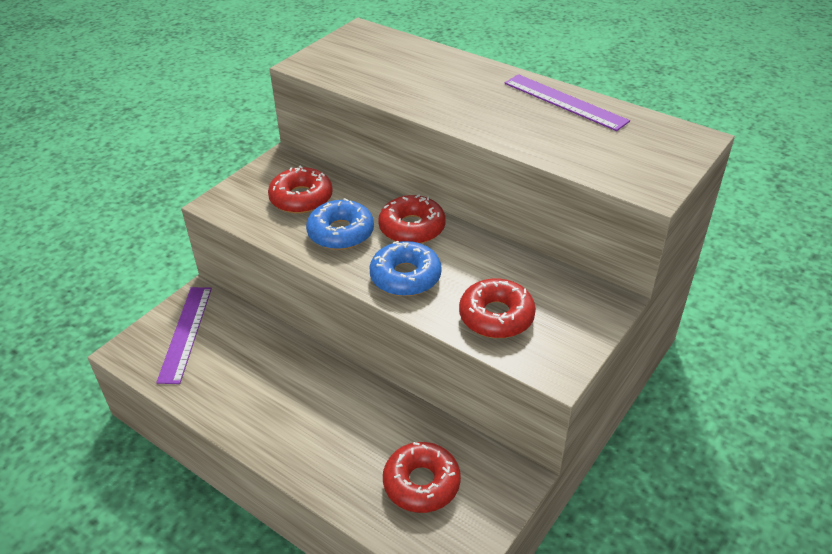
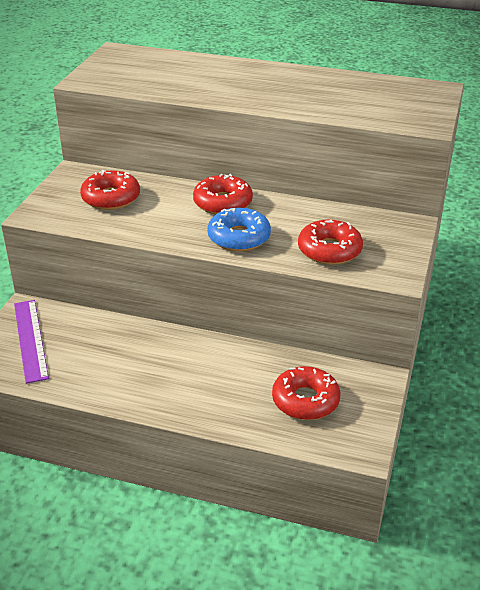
camera: 20 degrees left, 5 degrees down
blue donut [306,198,374,250] -> none
purple ruler [504,74,630,131] -> none

